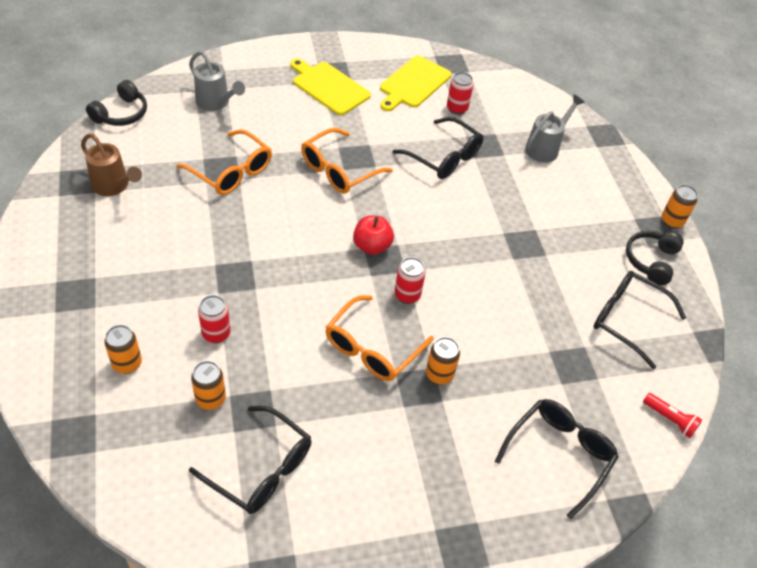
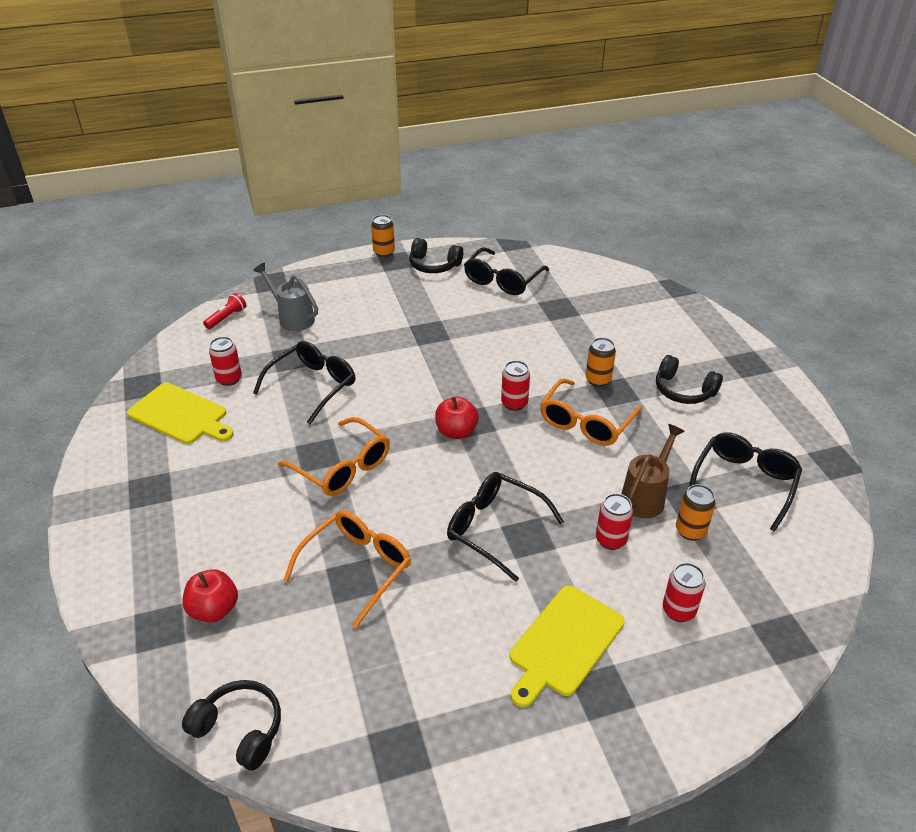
camera: 90 degrees left, 10 degrees down
brown watering can [81,133,142,196] -> brown watering can moved to [621,424,685,518]
orange can [104,325,142,374] -> red can [663,563,705,622]
grey watering can [189,51,245,111] -> red apple [182,569,238,623]
yellow cutting board [290,58,371,115] -> yellow cutting board moved to [509,586,625,707]
orange glasses [326,295,434,381] -> orange glasses turned 90 degrees clockwise [540,379,642,446]
black glasses [495,399,619,519] -> black glasses moved to [447,472,564,582]
red flashlight [643,393,702,438] -> red flashlight moved to [203,293,247,329]
none -> black headphones [656,355,723,404]

